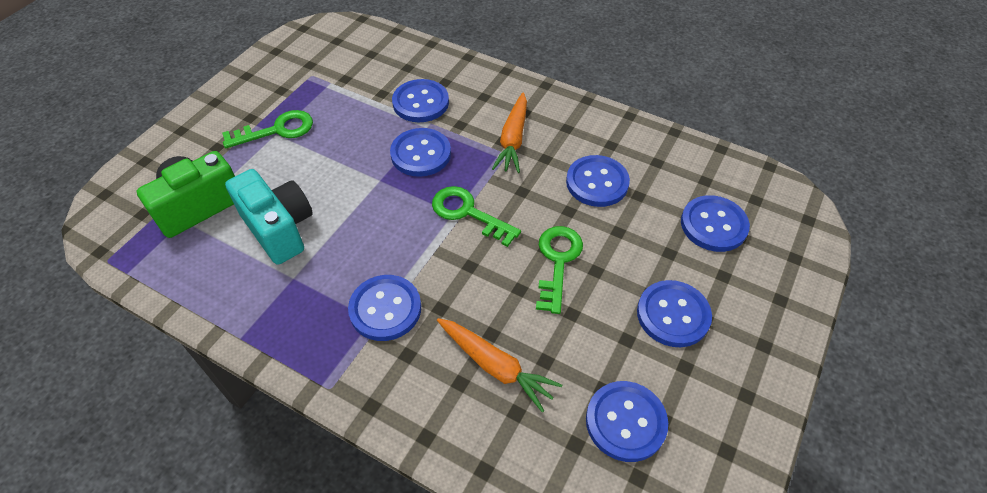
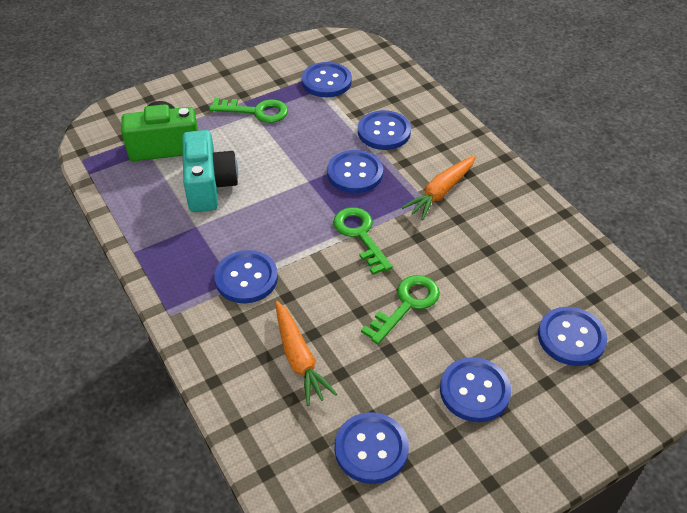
camera: 30 degrees right, 5 degrees down
blue button [566,155,630,207] -> blue button moved to [302,62,352,97]

